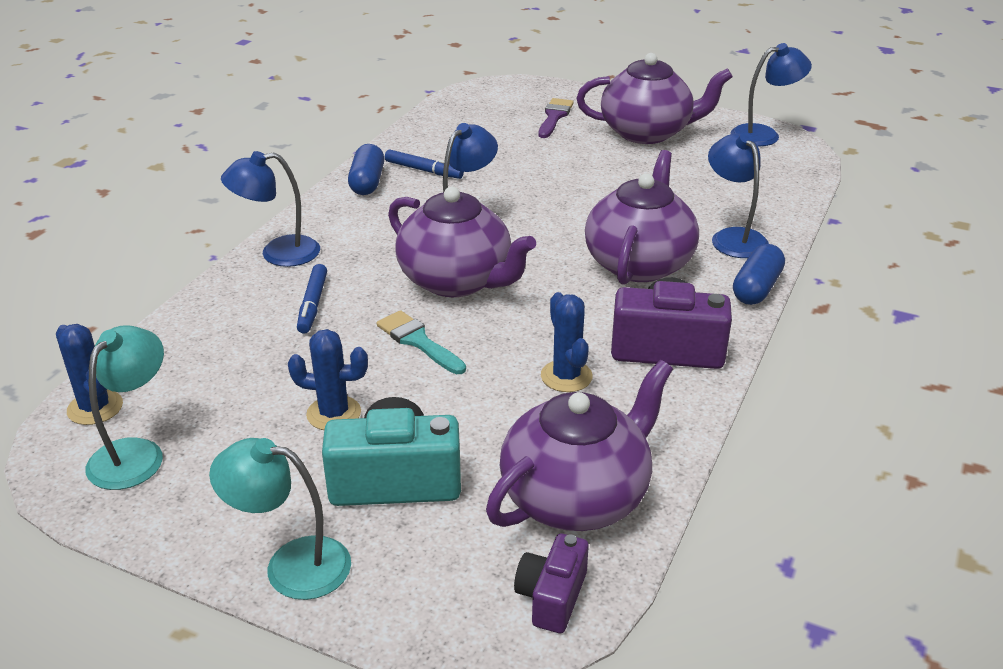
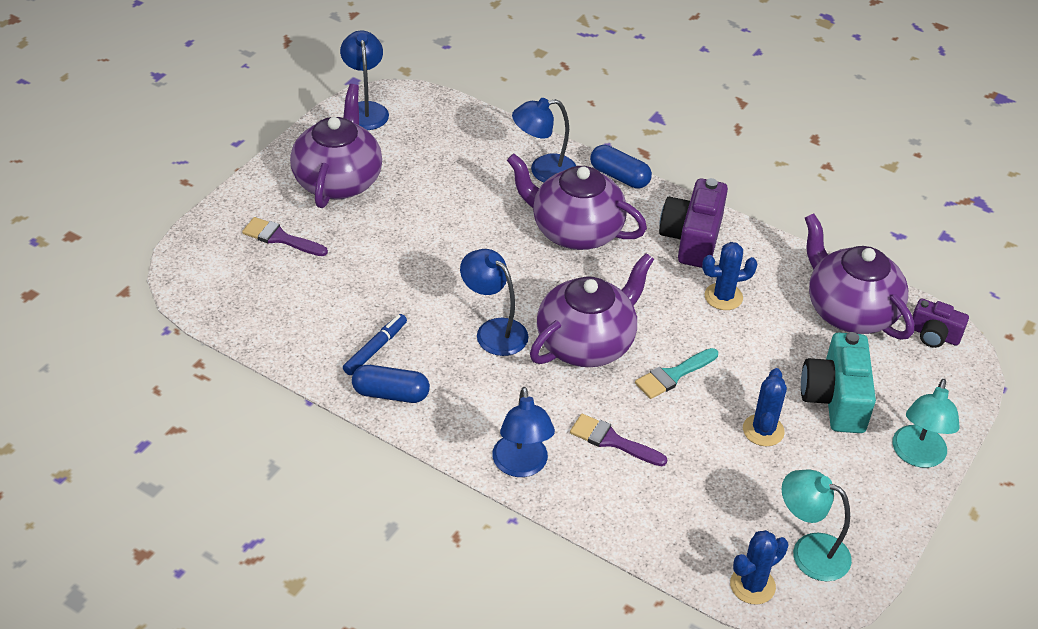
camera: 85 degrees left, 10 degrees up
blue marker [297,264,327,334] -> purple brush [570,414,667,466]

